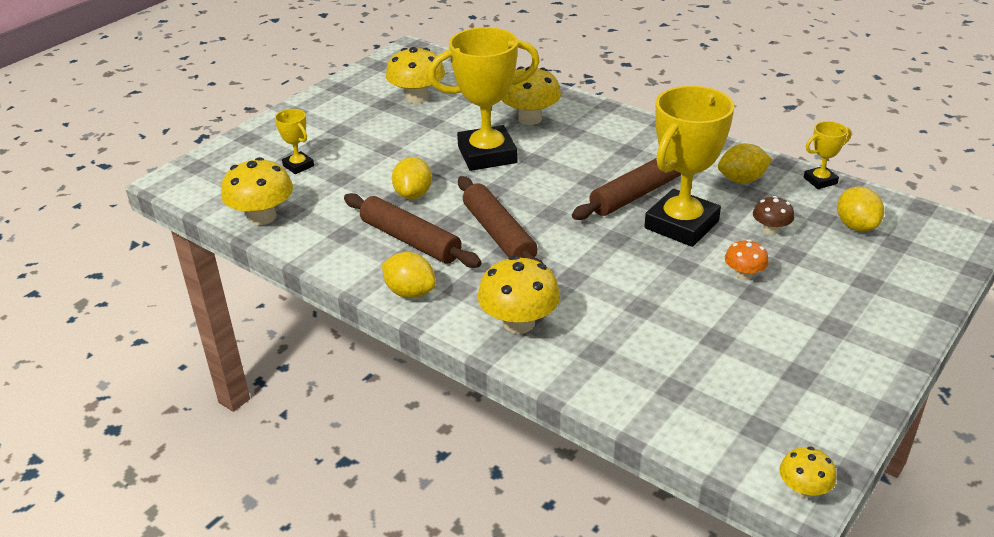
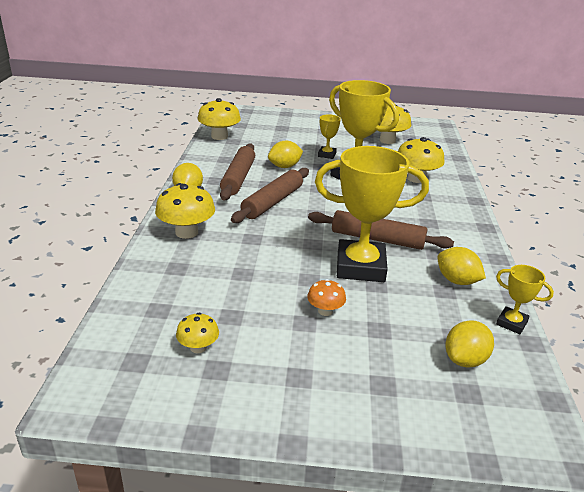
camera: 55 degrees right, 5 degrees down
yellow trophy [275,109,314,174] -> yellow trophy moved to [318,114,341,159]
brown mushroom [753,196,794,235] -> none
yellow mushroom [779,447,837,498] -> yellow mushroom moved to [176,313,219,353]

